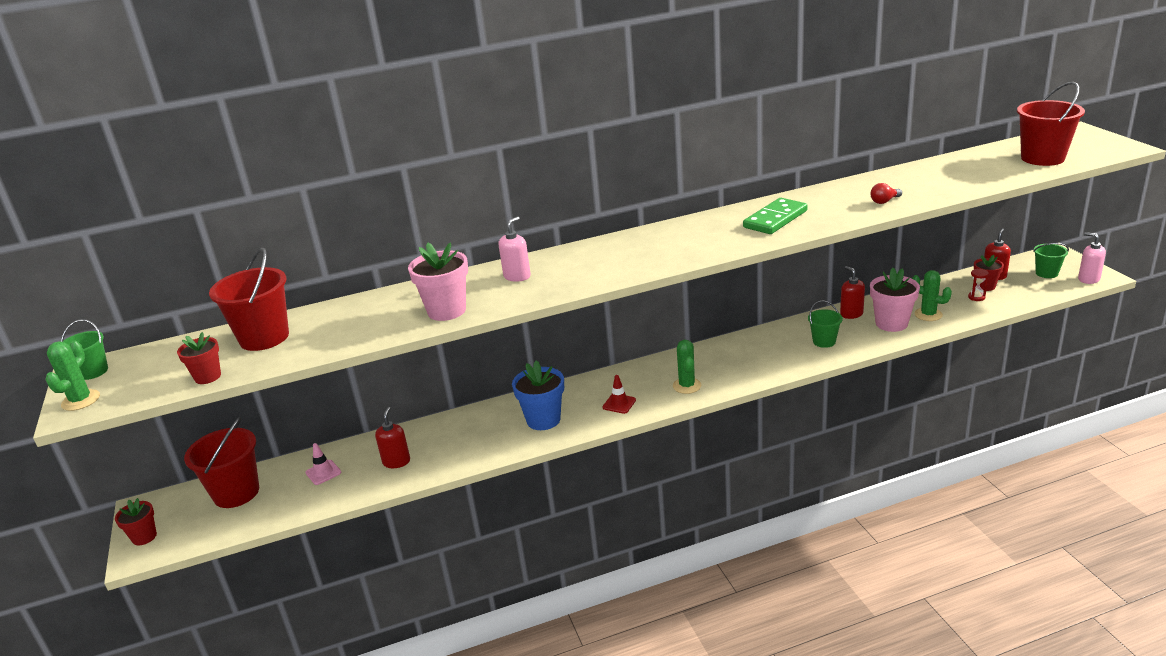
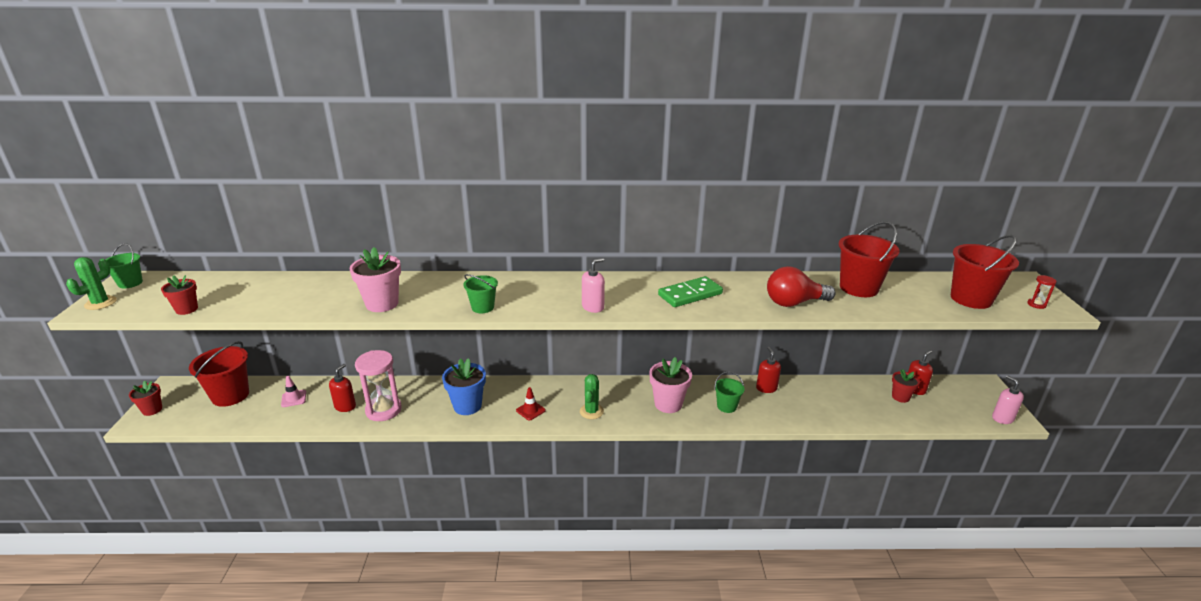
camera: 15 degrees right, 0 degrees up
red bucket [209,248,289,351] -> red bucket moved to [839,221,900,297]
pink soap dispenser [498,217,531,282] -> pink soap dispenser moved to [582,258,605,313]
red light bulb [870,183,902,204] -> red light bulb [767,266,836,307], size x2.12
pink flower pot [870,268,920,332] -> pink flower pot moved to [649,357,692,413]
green cactus [912,270,952,321] -> none
red hourglass [968,269,989,301] -> red hourglass moved to [1027,275,1056,309]
green bucket [1033,243,1069,278] -> green bucket moved to [464,274,498,313]
none -> pink hourglass [355,350,402,421]

